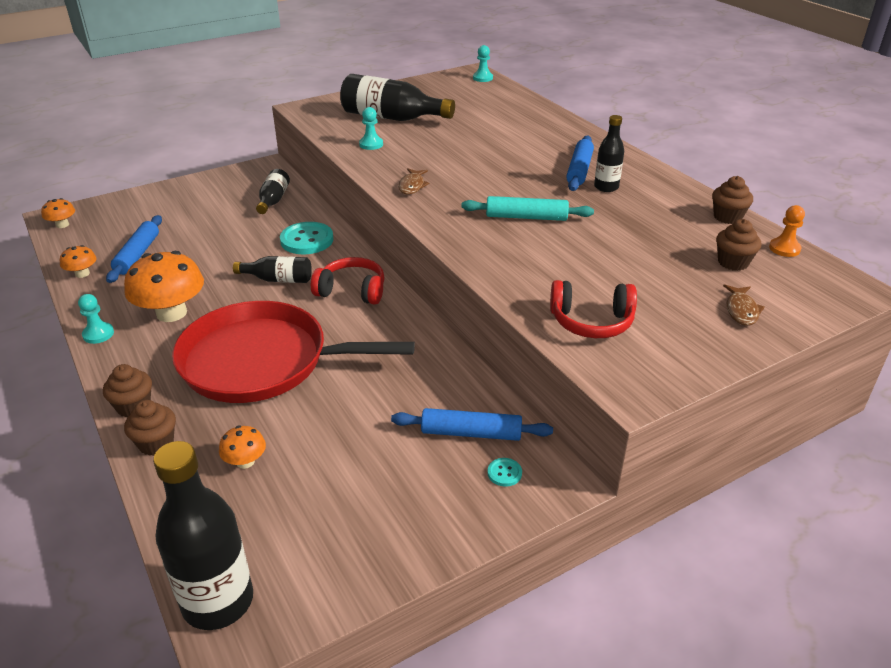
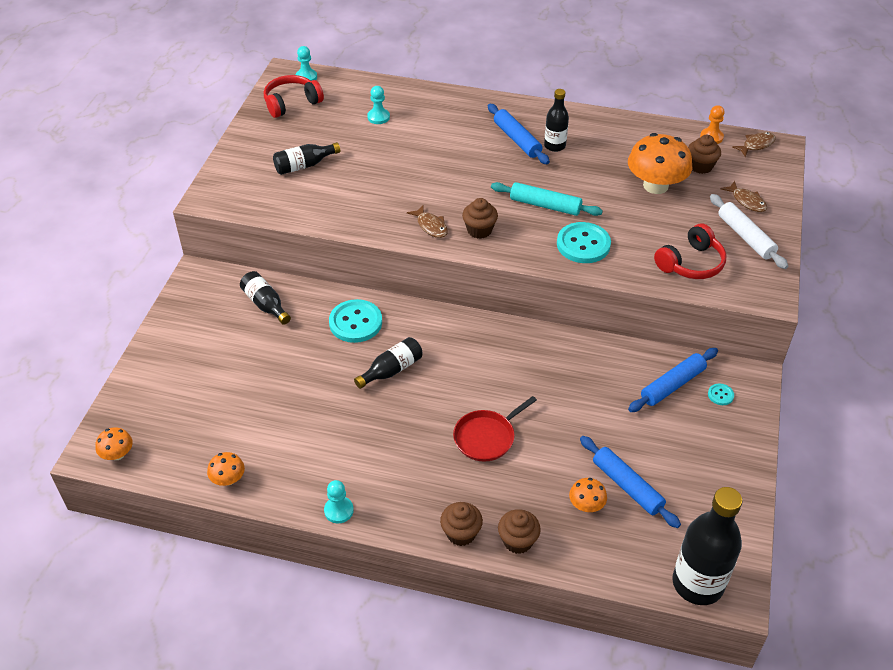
camera: 45 degrees left, 10 degrees up
blue rolling pin [106,215,162,283] -> blue rolling pin moved to [580,436,681,528]
orange mushroom [124,251,204,322] -> orange mushroom moved to [628,133,692,194]
red pan [172,301,415,403] -> red pan [453,396,537,461], size x0.46
red headphones [311,257,385,305] -> red headphones moved to [264,75,324,118]
black bottle [340,74,455,121] -> black bottle [273,142,340,175], size x0.56
turquoise pawn [359,107,383,150] -> turquoise pawn moved to [367,86,390,124]
turquoise rolling pin [461,196,594,221] -> turquoise rolling pin turned 60 degrees clockwise [491,182,603,216]
brown cupcake [712,176,753,224] -> brown cupcake moved to [462,198,498,239]
none -> turquoise button [557,222,611,263]
none -> white rolling pin [710,194,788,269]
none -> brown fish [732,132,776,157]

